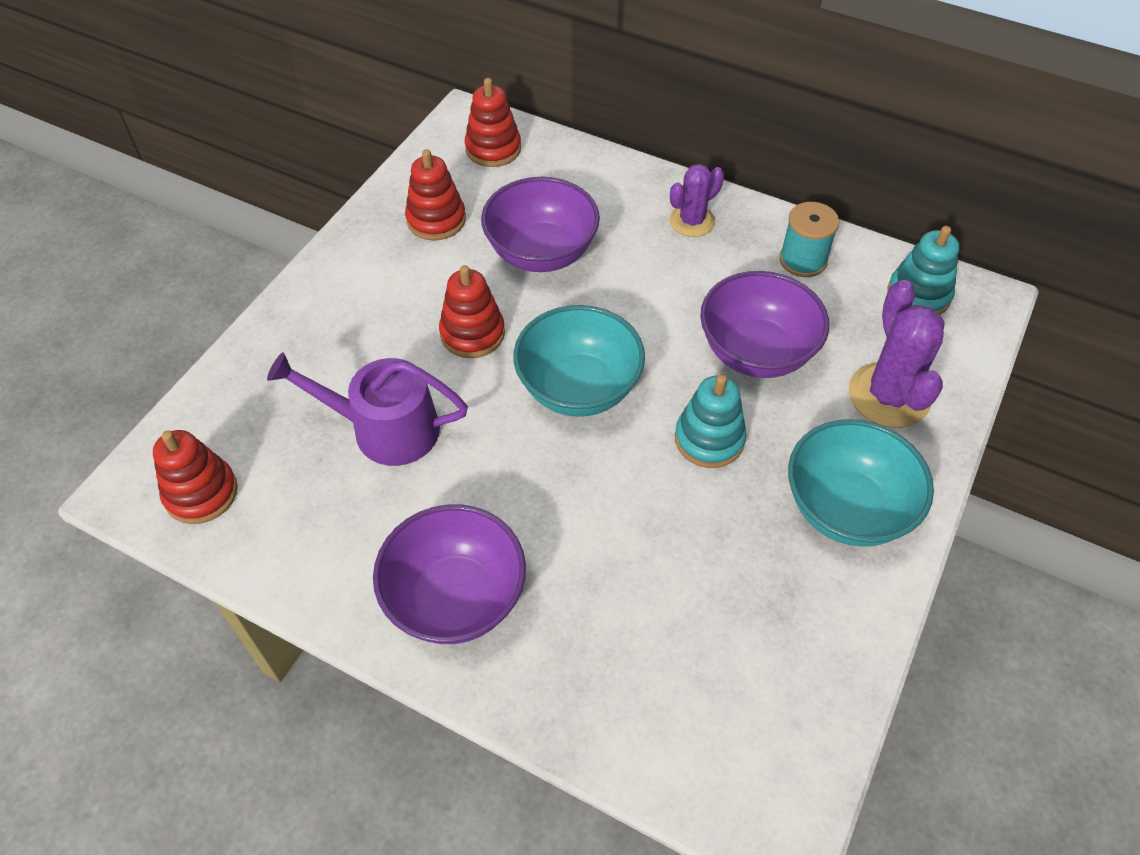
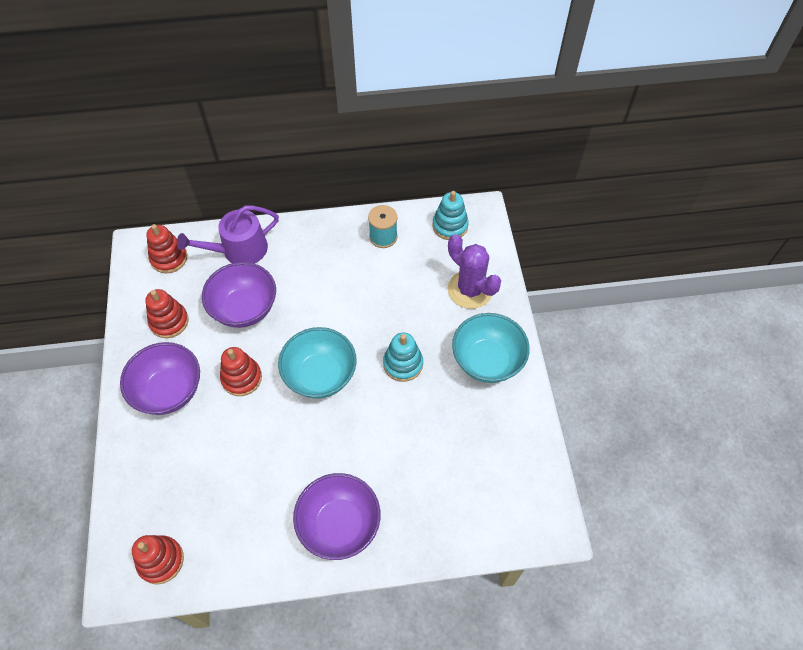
camera: 35 degrees left, 5 degrees up
purple watering can [267,352,468,466] -> purple watering can moved to [177,206,279,264]
purple cactus [670,164,724,237] -> none
purple bowl [700,271,829,378] -> purple bowl moved to [120,342,200,415]

